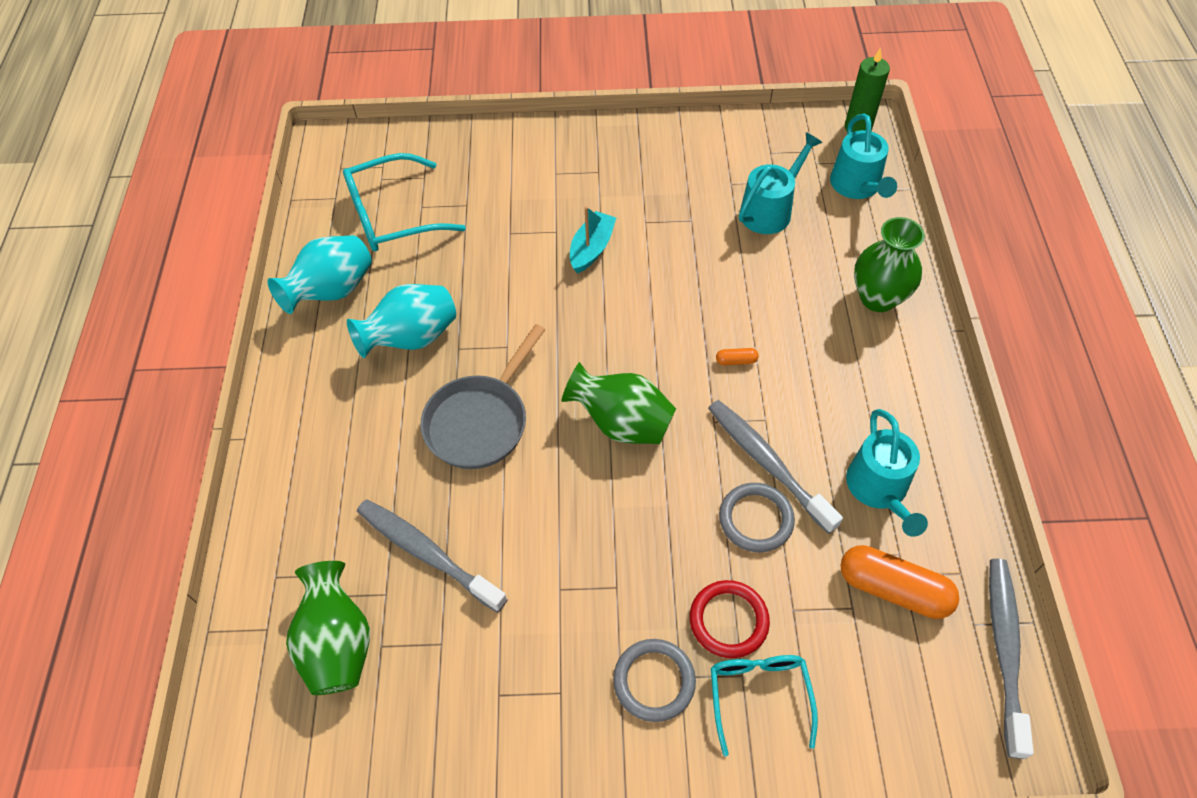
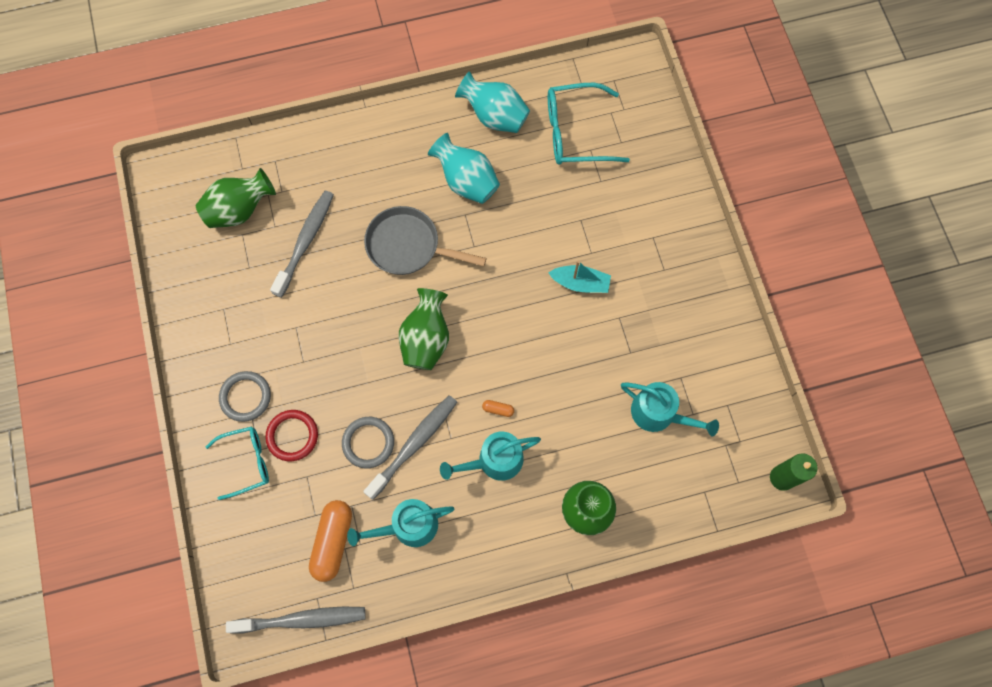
camera: 75 degrees right, 15 degrees up
turquoise glasses [343,153,466,252] -> turquoise glasses turned 60 degrees counterclockwise [548,83,630,165]
orange capsule [716,348,759,365] -> orange capsule turned 60 degrees counterclockwise [482,400,514,417]
turquoise watering can [830,113,897,199] -> turquoise watering can moved to [440,432,541,481]

